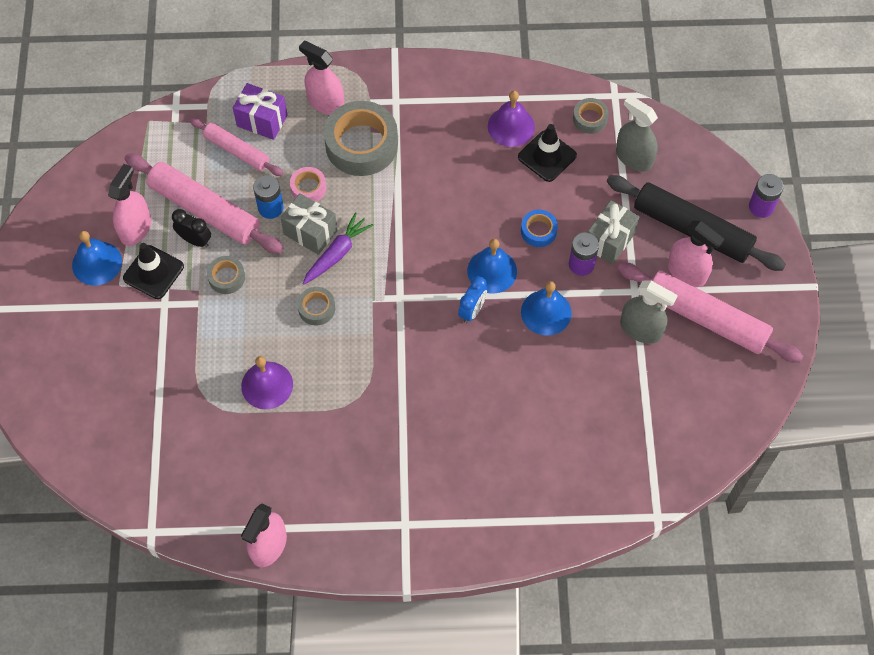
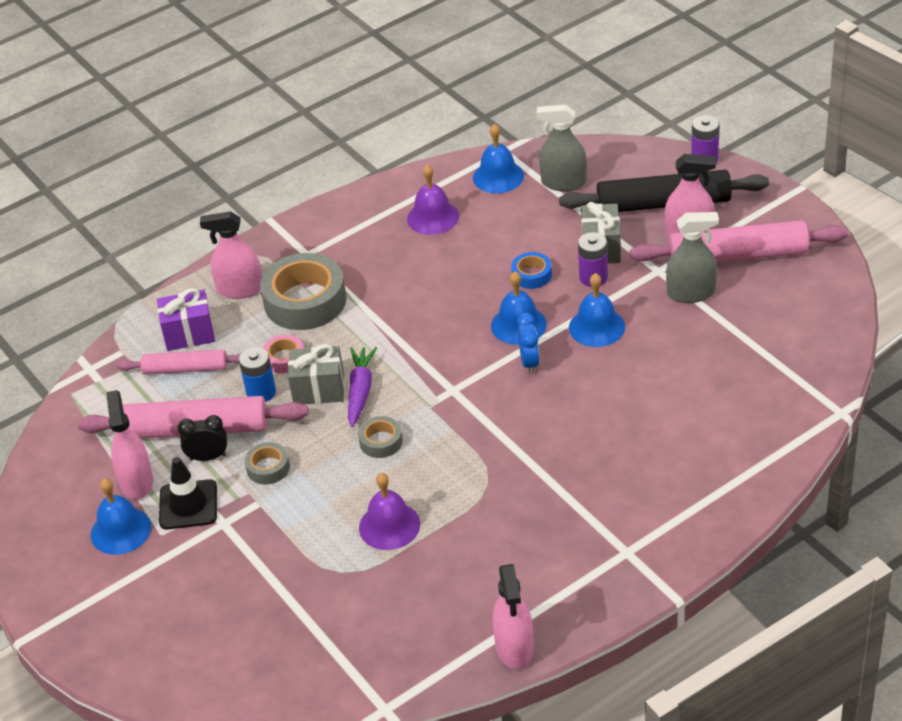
camera: 30 degrees left, 20 degrees down
black traffic cone [518,124,577,182] -> none
grey tape [573,98,609,134] -> blue bell [473,124,524,193]

